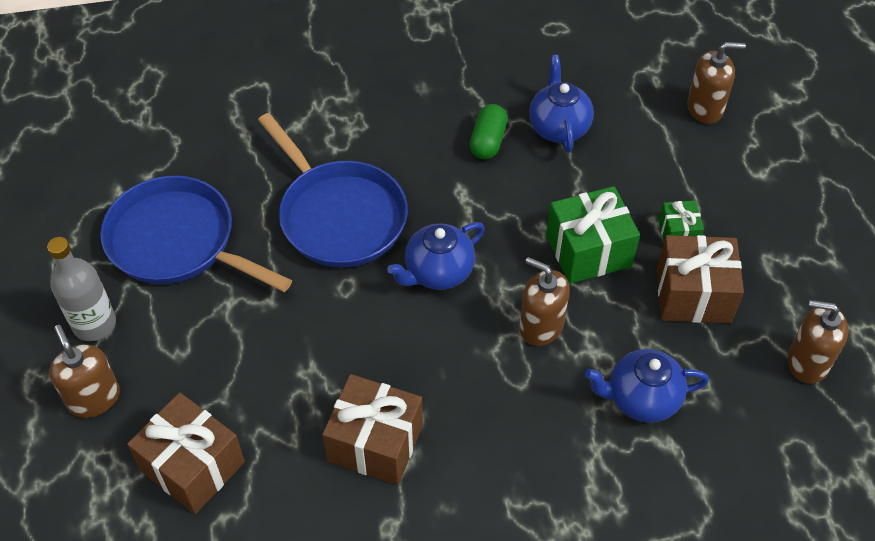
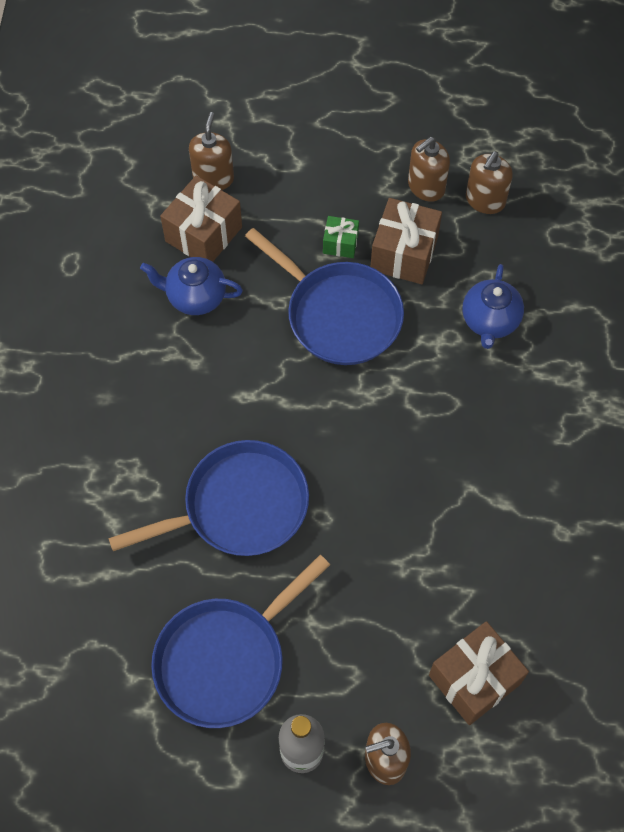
camera: 75 degrees left, 10 degrees up
brown gift [322,374,423,485] -> brown gift moved to [160,176,242,262]
blue teapot [387,222,485,290] -> none
green capsule [469,104,508,159] -> none
brown soap dispenser [519,257,570,346] -> brown soap dispenser moved to [408,137,450,202]
green gift [546,186,640,284] -> blue pan [245,228,404,365]

